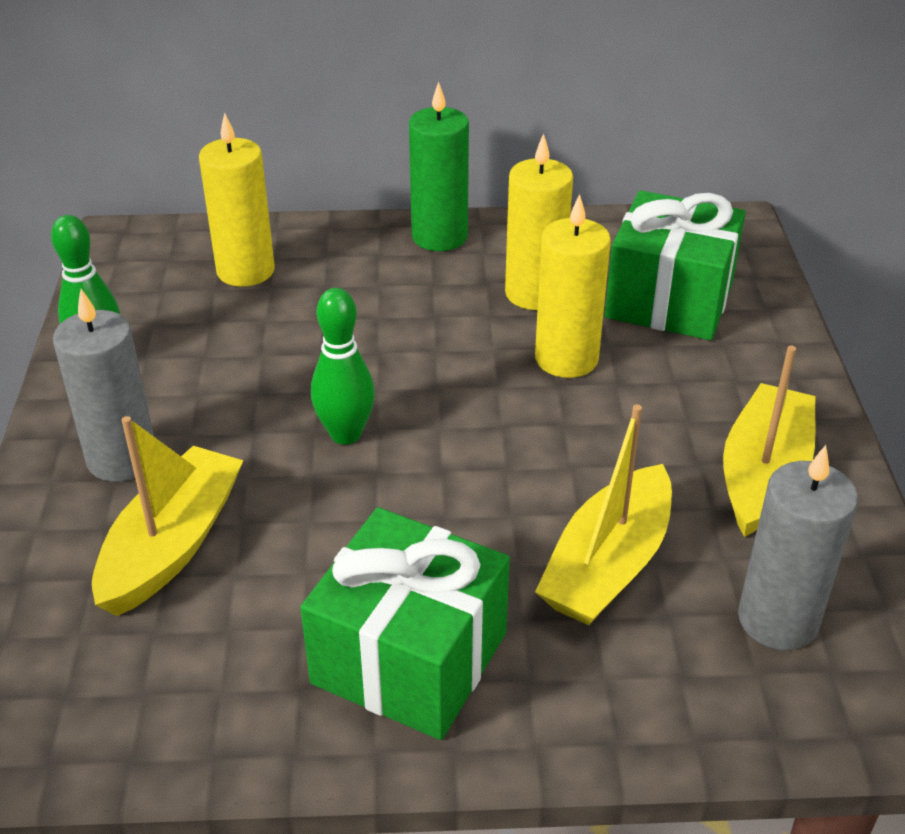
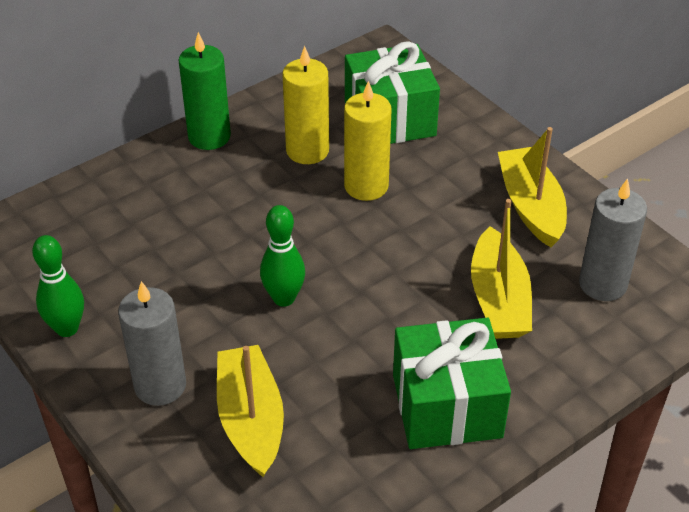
camera: 35 degrees left, 5 degrees up
yellow candle [199,113,275,287] -> none

